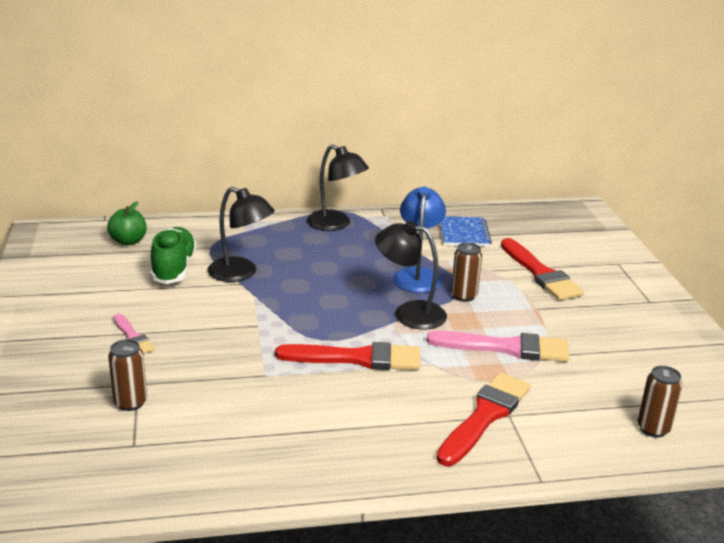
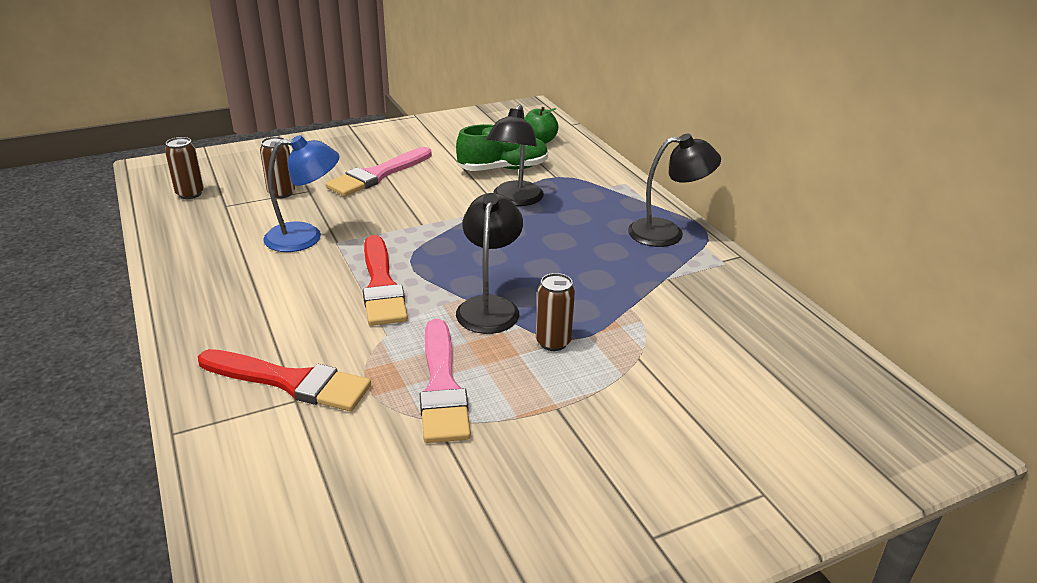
camera: 75 degrees right, 5 degrees up
pink brush [113,314,155,354] -> pink brush [325,147,432,197], size x1.81
black lamp [306,144,369,231] -> black lamp turned 120 degrees counterclockwise [628,134,721,247]
blue lamp [393,187,446,293] -> blue lamp moved to [263,135,340,252]
blue notebook [440,216,492,247] -> none
red brush [501,238,584,300] -> none
brown can [637,366,682,438] -> brown can moved to [165,137,204,199]

